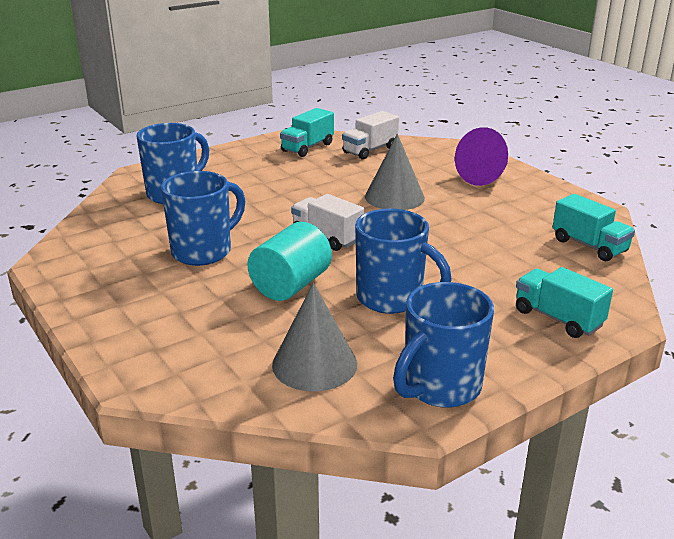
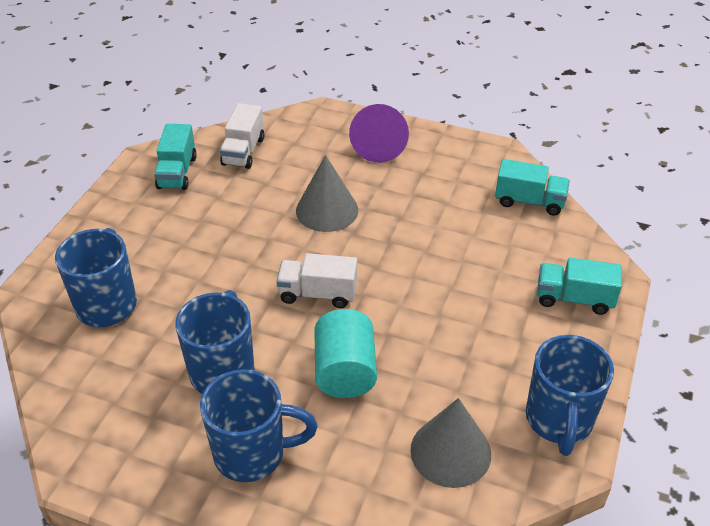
camera: 35 degrees left, 15 degrees up
blue mug [355,209,452,314] -> blue mug moved to [200,369,317,482]

